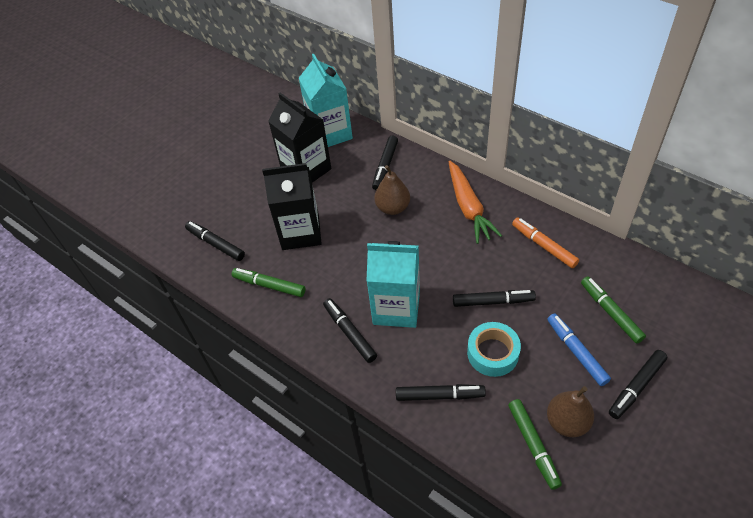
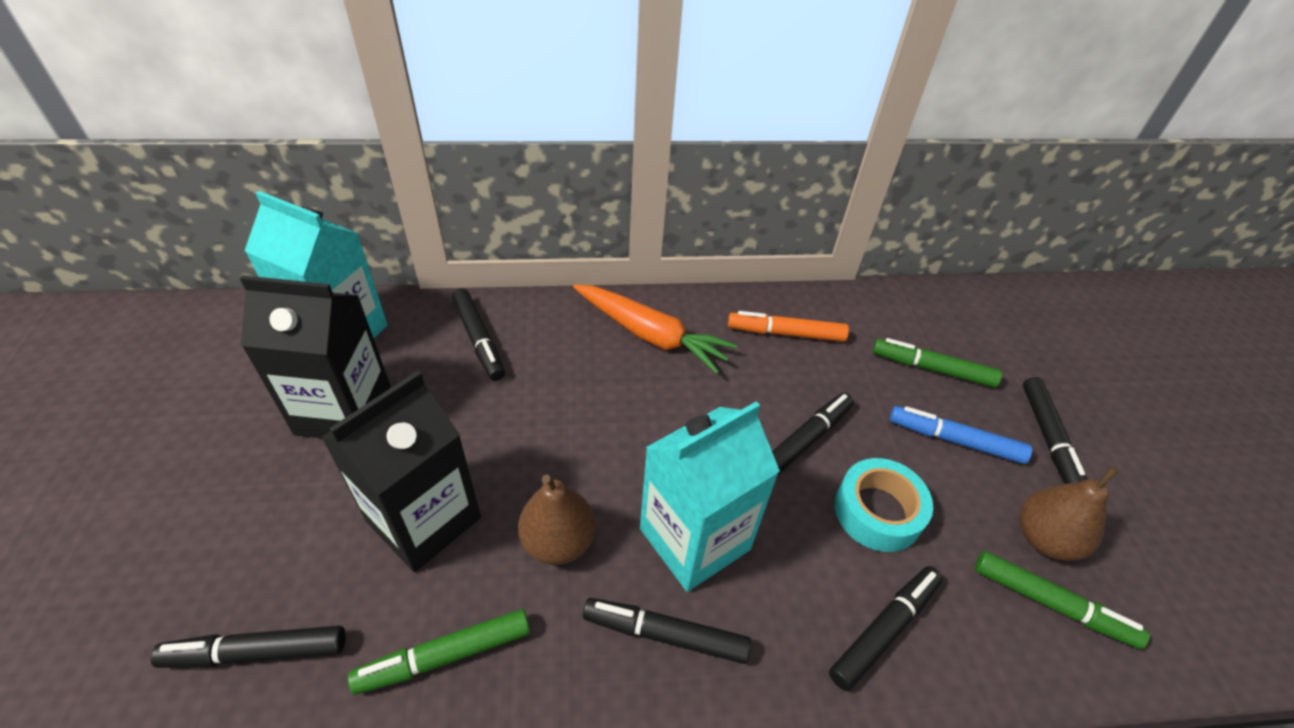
camera: 50 degrees left, 5 degrees down
brown pear [374,165,410,215] -> brown pear moved to [518,474,596,565]

